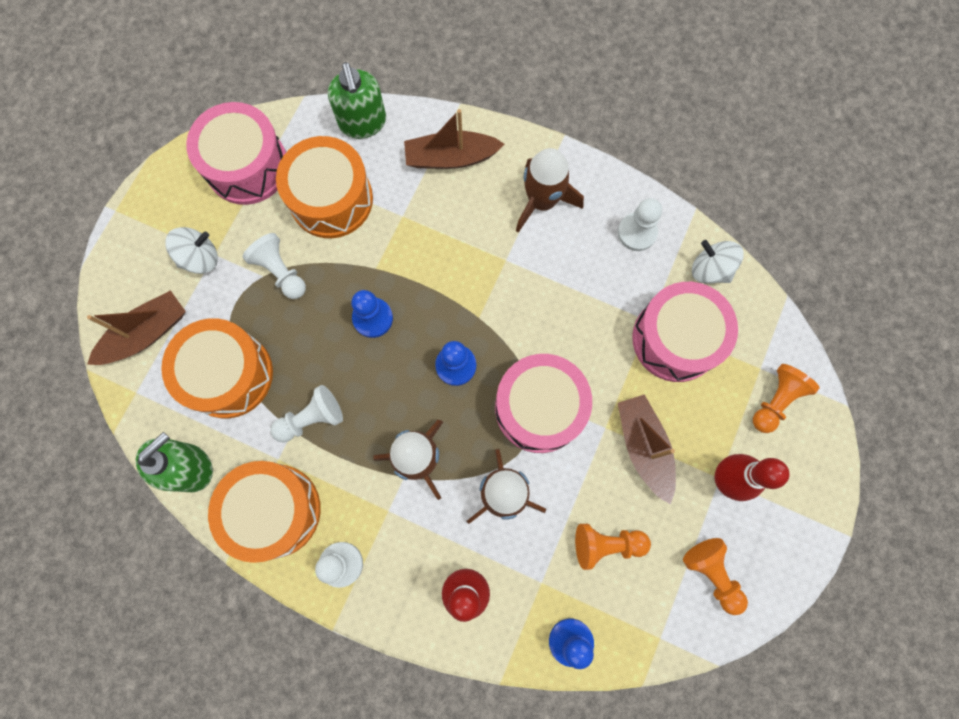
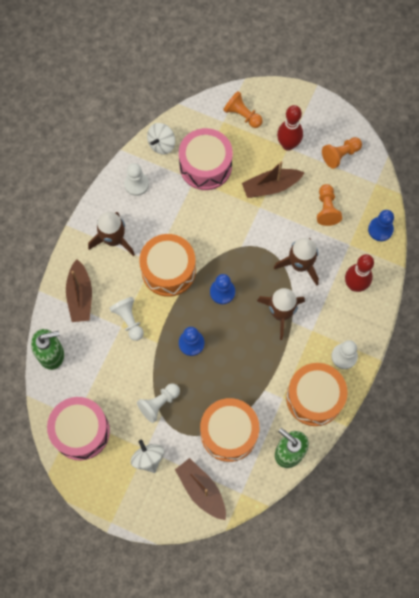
camera: 90 degrees left, 5 degrees down
white pawn [271,385,343,443] -> white pawn moved to [109,297,144,341]
orange drum [276,136,373,238] -> orange drum moved to [139,234,196,297]
pink drum [495,354,592,453] -> none

